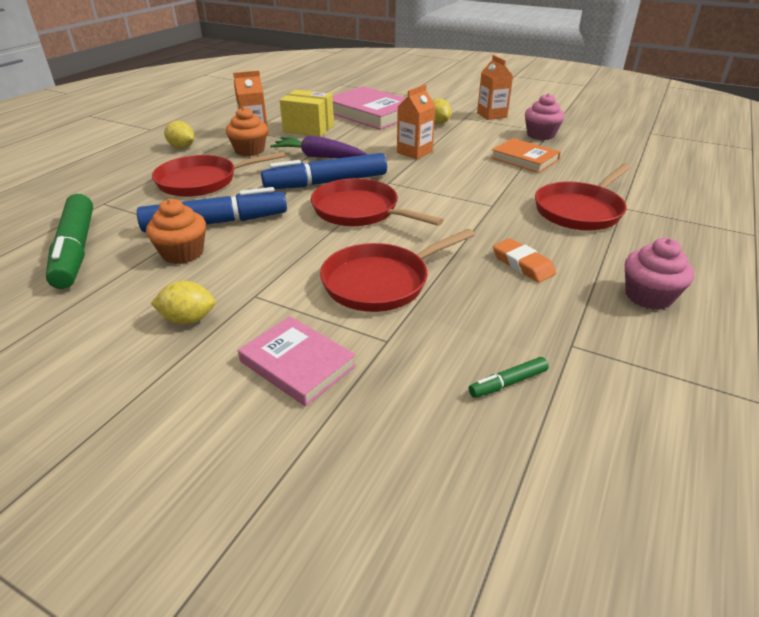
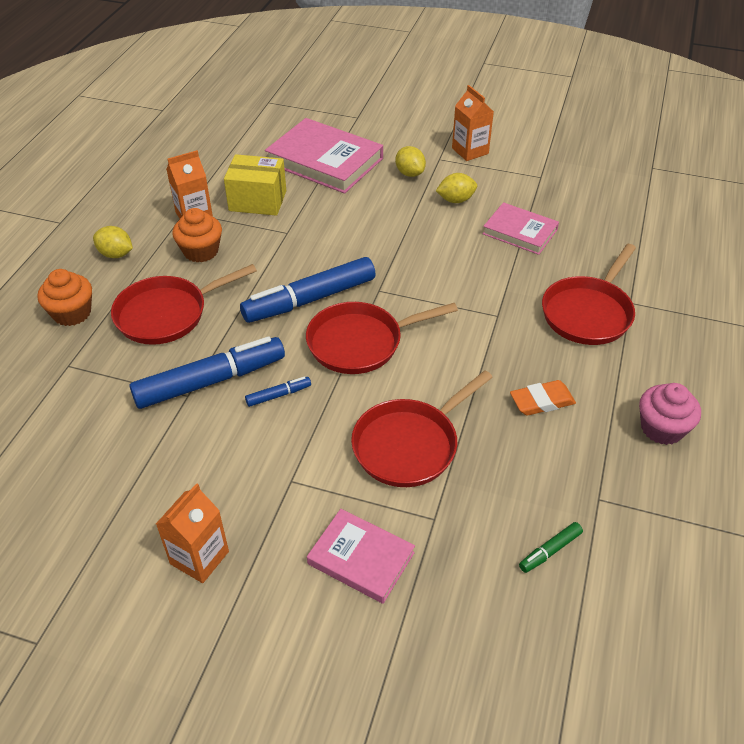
camera: 10 degrees left, 10 degrees up
green marker [46,194,93,289] -> none
orange cupcake [146,199,206,264] -> orange cupcake moved to [38,269,92,326]
yellow lemon [151,281,215,324] -> yellow lemon moved to [436,173,477,203]
purple carrot [270,135,367,158] -> none
red pan [311,178,443,226] -> red pan turned 45 degrees counterclockwise [306,302,458,374]
orange carton [397,85,435,159] -> orange carton moved to [156,483,229,583]
orange book [491,138,561,173] -> pink book [483,202,559,255]
orange eraser [493,238,556,283] -> orange eraser turned 60 degrees counterclockwise [510,380,576,416]
pink cupcake [525,93,565,140] -> none
none -> blue marker [245,377,311,407]

